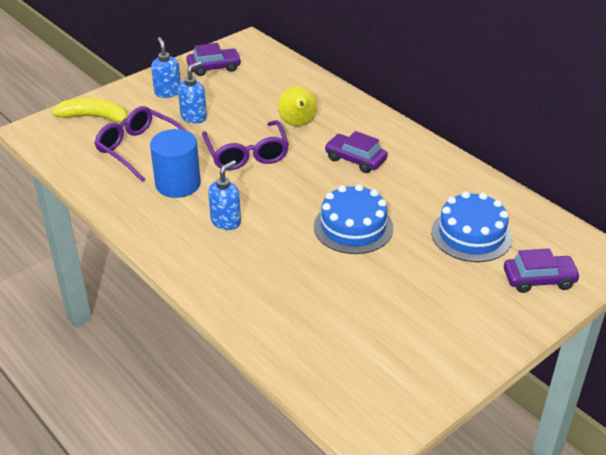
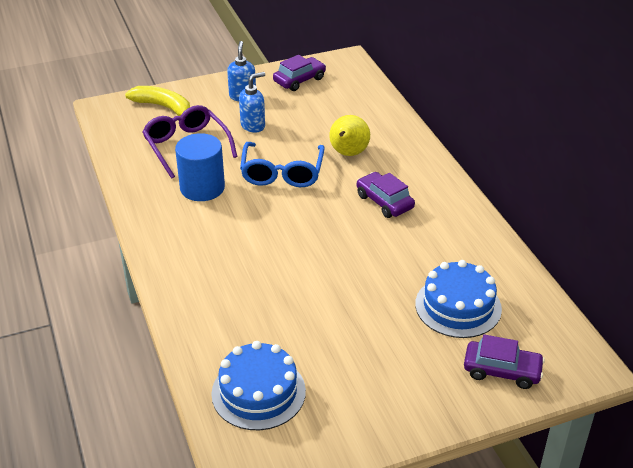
camera: 20 degrees right, 0 degrees up
purple car [186,43,242,76] -> purple car turned 45 degrees counterclockwise [273,55,326,91]
purple glasses [202,120,289,170] -> blue glasses [240,142,324,187]
blue soap dispenser [208,160,241,230] -> none
blue cake [314,184,393,254] -> blue cake moved to [211,341,306,430]

